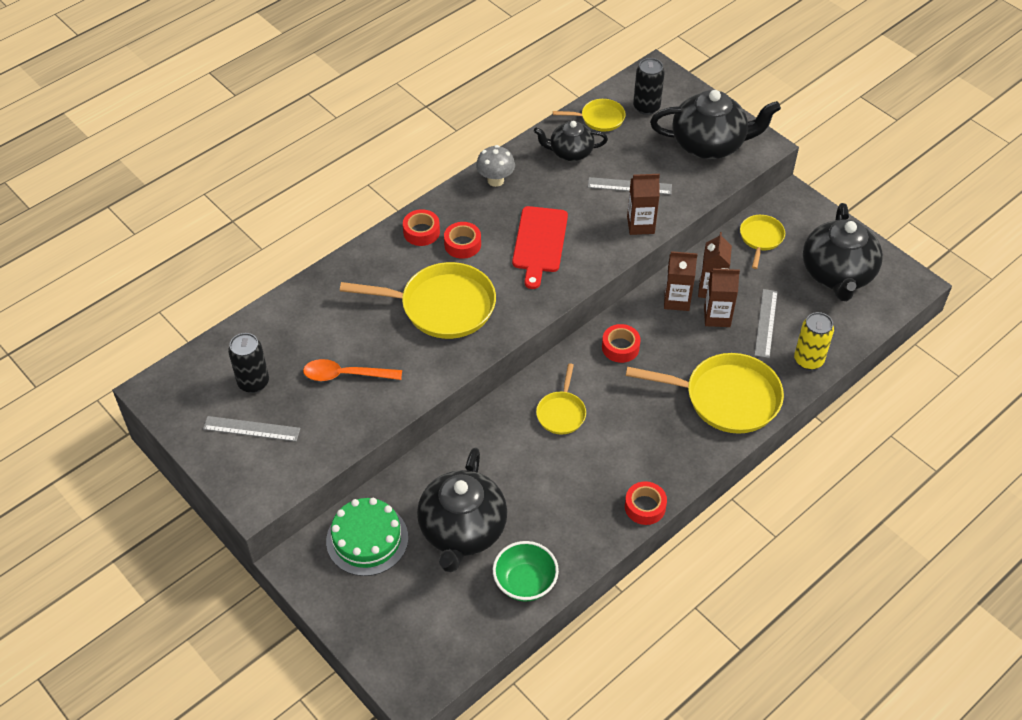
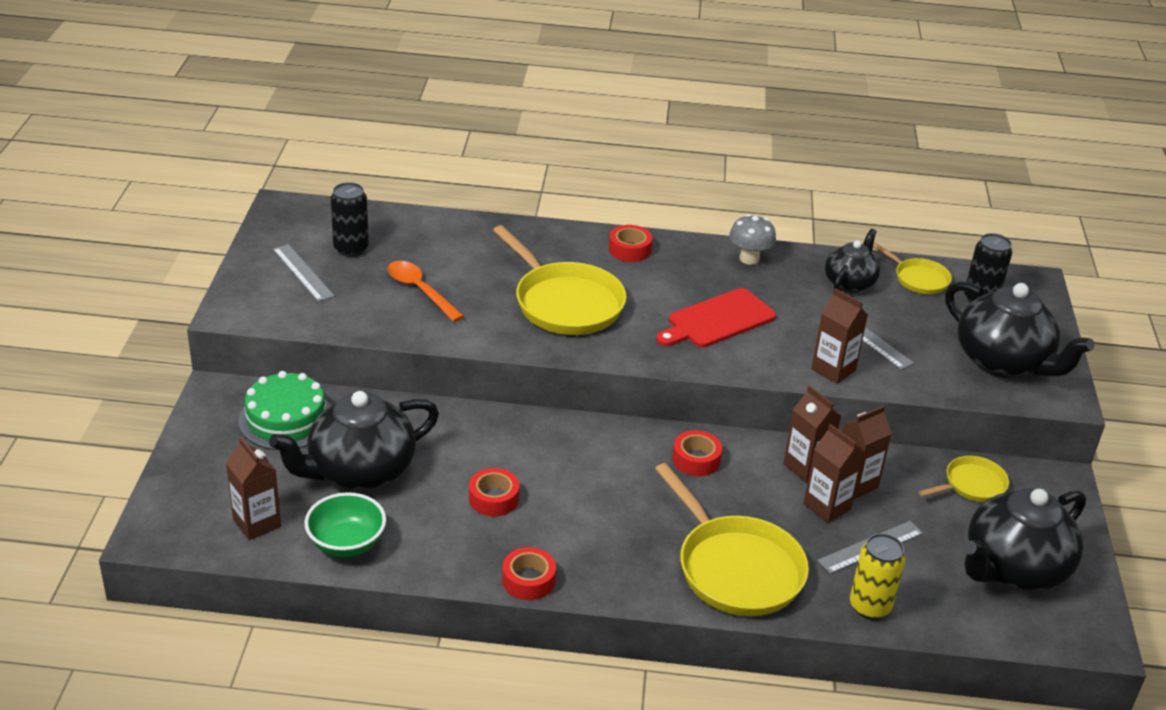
camera: 45 degrees right, 15 degrees down
red tape [444,222,481,259] -> red tape moved to [469,468,520,517]
black teapot [534,121,608,161] -> black teapot turned 75 degrees clockwise [825,229,880,293]
yellow pan [536,363,586,435] -> none
none -> brown carton [226,437,281,540]

